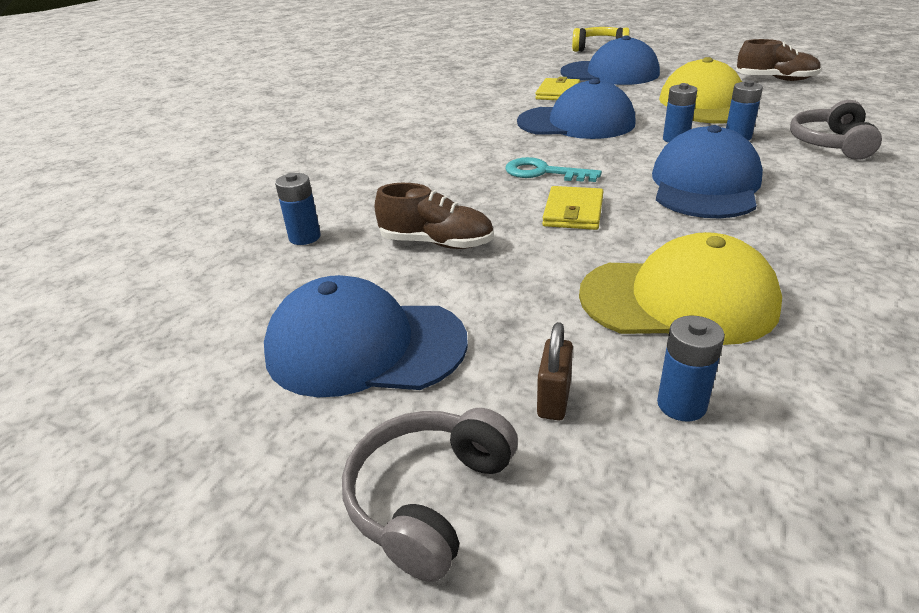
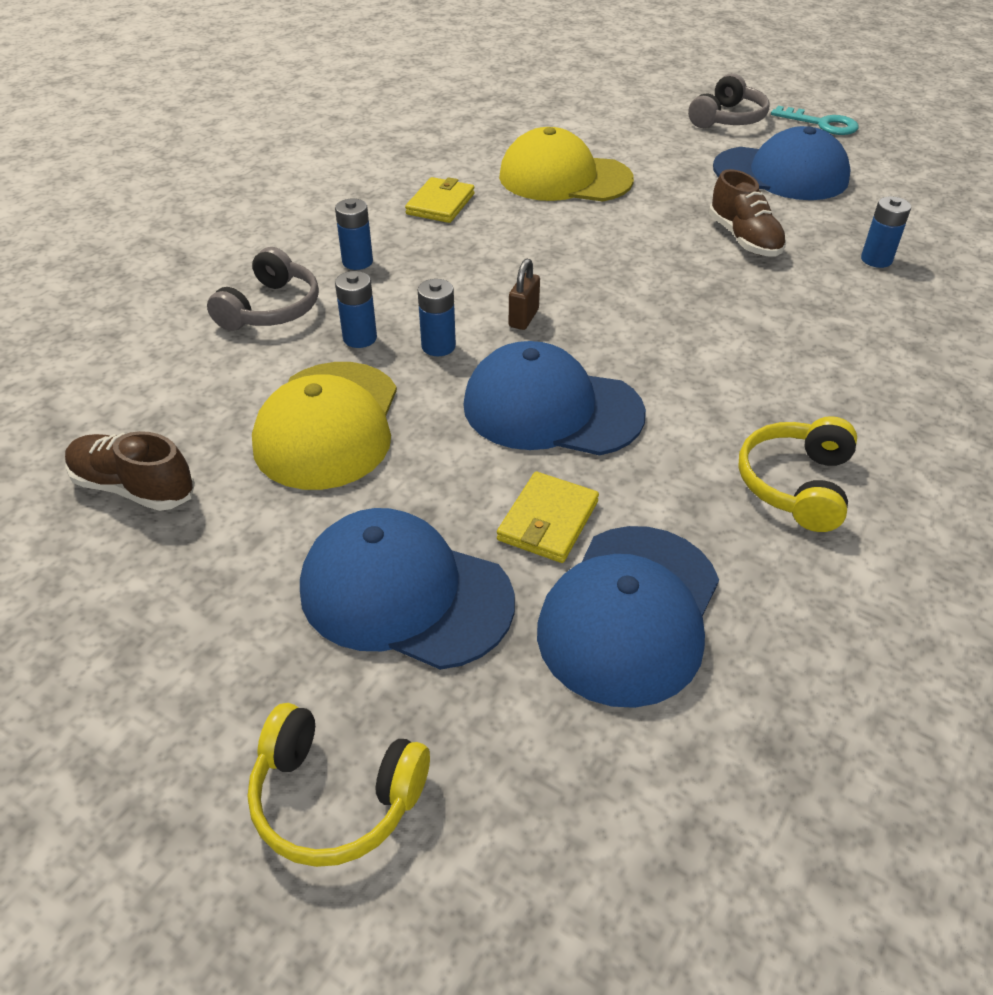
camera: 175 degrees left, 10 degrees up
brown shoe [374,183,494,249] -> brown shoe turned 135 degrees counterclockwise [709,169,787,257]
turquoise key [505,157,602,182] -> turquoise key moved to [771,106,859,135]
brown padlock [537,322,573,421] -> brown padlock moved to [509,259,540,330]
yellow wallet [542,186,603,230] -> yellow wallet moved to [405,177,475,223]
blue cap [652,125,763,218] -> blue cap moved to [537,526,719,708]
blue battery [657,316,725,422] -> blue battery moved to [335,199,373,270]
none -> yellow headphones [738,416,857,532]

